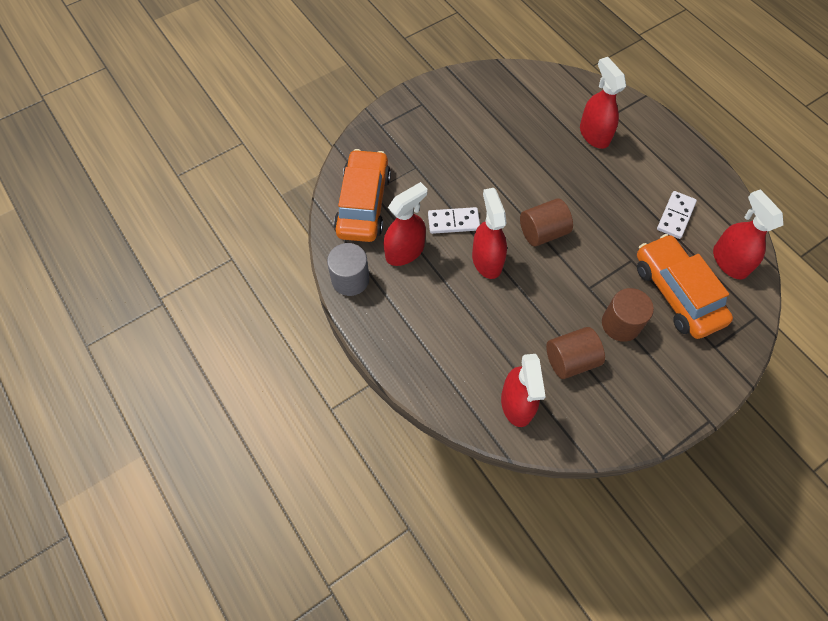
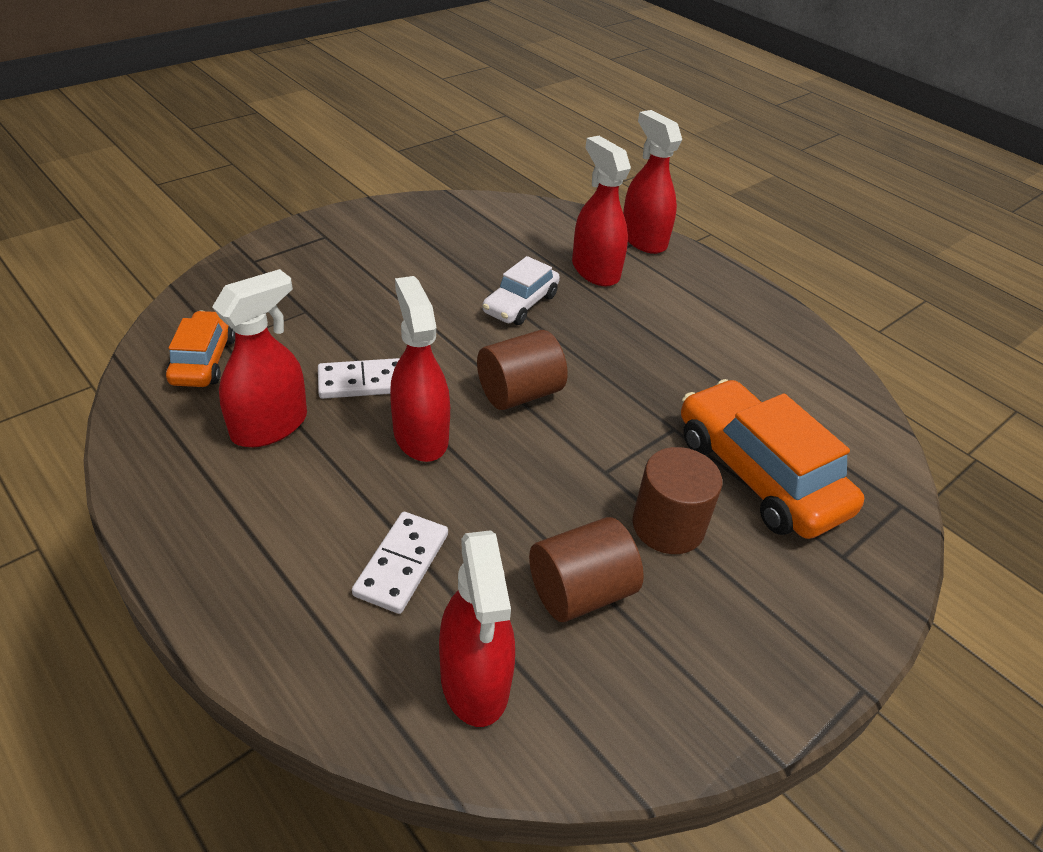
camera: 10 degrees left, 20 degrees down
grey cylinder [327,243,369,296] -> none
orange car [334,149,391,242] -> orange car [166,311,235,387], size x0.58
white domino [657,191,697,239] -> white domino moved to [352,512,448,614]
red spray bottle [713,189,783,279] -> red spray bottle moved to [623,110,682,254]
none -> white car [482,256,560,325]

